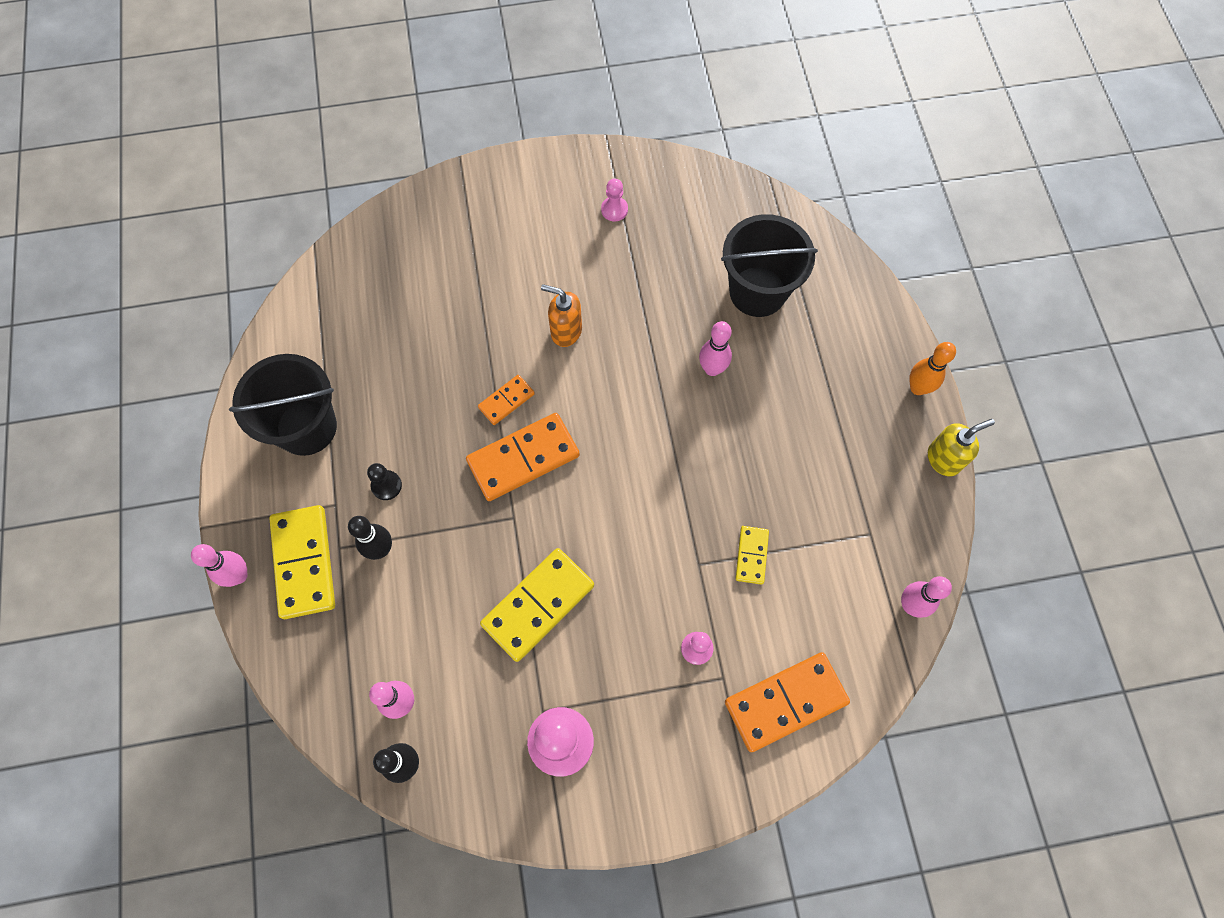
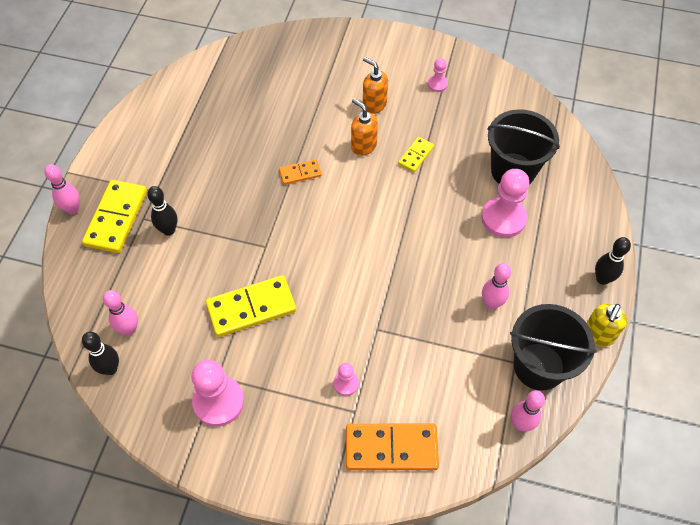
camera: 25 degrees right, 10 degrees down
black bucket [229,354,337,456] -> black bucket moved to [510,304,597,390]
black pawn [367,463,402,500] -> none
orange domino [466,413,580,501] -> none
pink bowling pin [699,321,732,376] -> pink bowling pin moved to [482,263,511,309]
yellow domino [735,526,769,585] -> yellow domino moved to [398,137,434,172]
orange bowling pin [909,342,956,395] -> black bowling pin [595,237,631,285]
yellow soap dispenser [928,419,995,476] -> yellow soap dispenser turned 120 degrees clockwise [587,304,627,346]
none -> orange soap dispenser [363,57,388,114]
none -> pink pawn [481,169,529,238]

